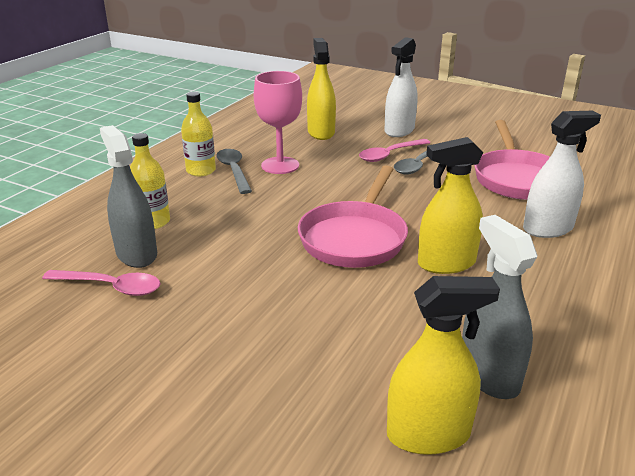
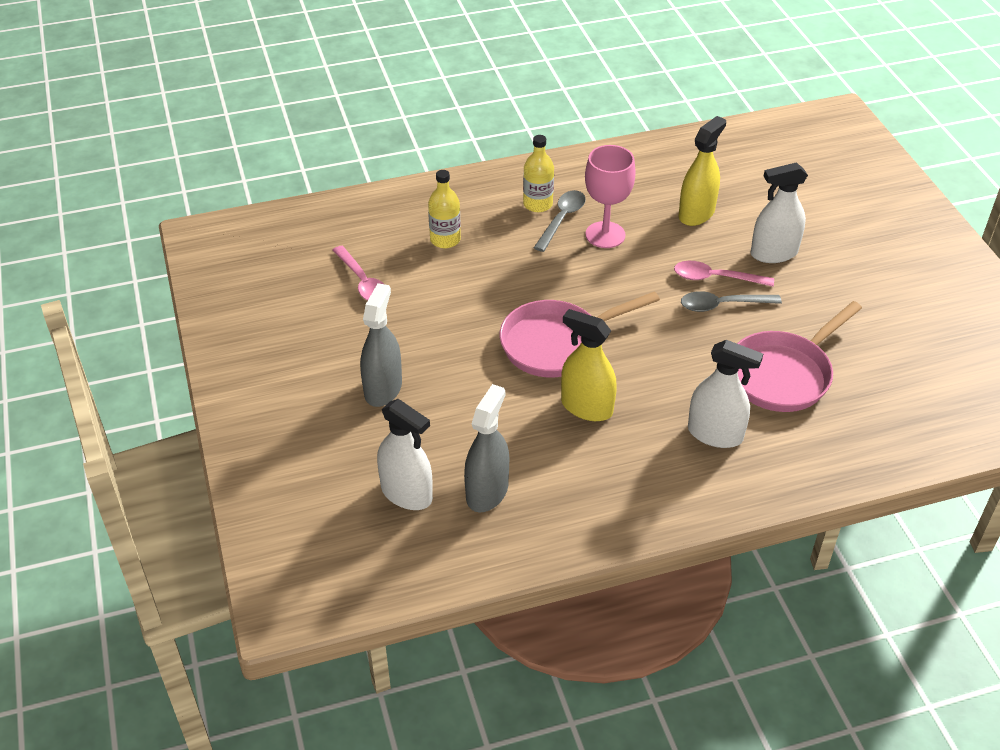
camera: 45 degrees right, 15 degrees up
grey spray bottle [100,125,157,268] -> grey spray bottle moved to [360,283,402,407]
yellow spray bottle [387,276,500,455] -> white spray bottle [377,399,433,510]

